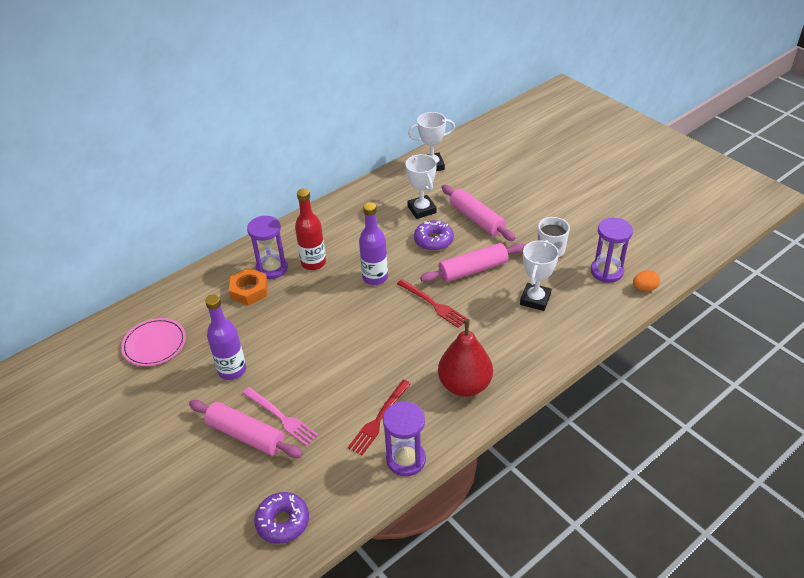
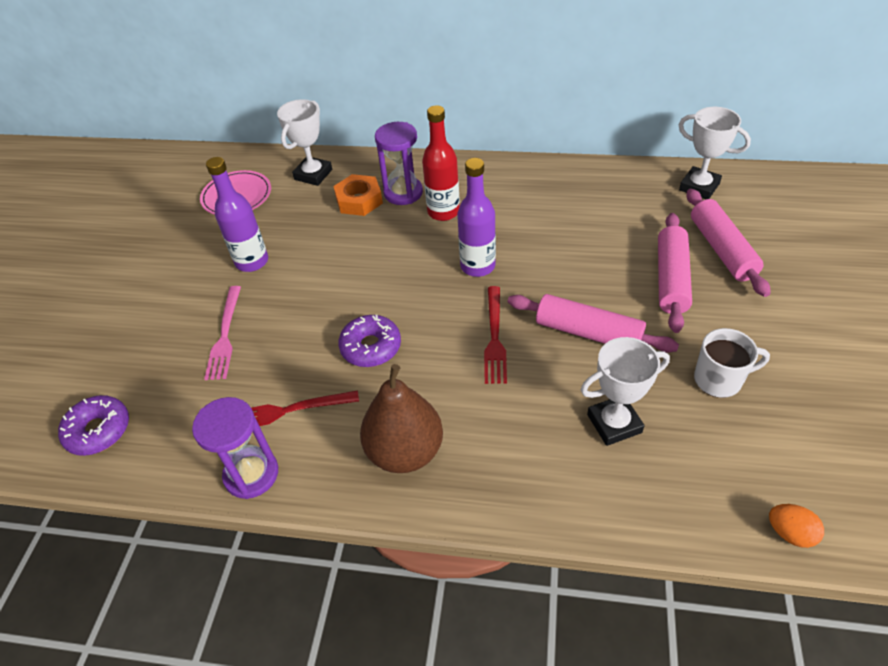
camera: 50 degrees right, 5 degrees up
pink rolling pin [189,400,303,458] -> pink rolling pin moved to [687,189,771,297]
white trophy [405,154,437,219] -> white trophy moved to [277,99,332,186]
purple donut [414,220,454,251] -> purple donut moved to [338,315,401,367]
red pear [438,319,493,397] -> brown pear [360,364,443,473]
purple hourglass [591,218,633,283] -> none

